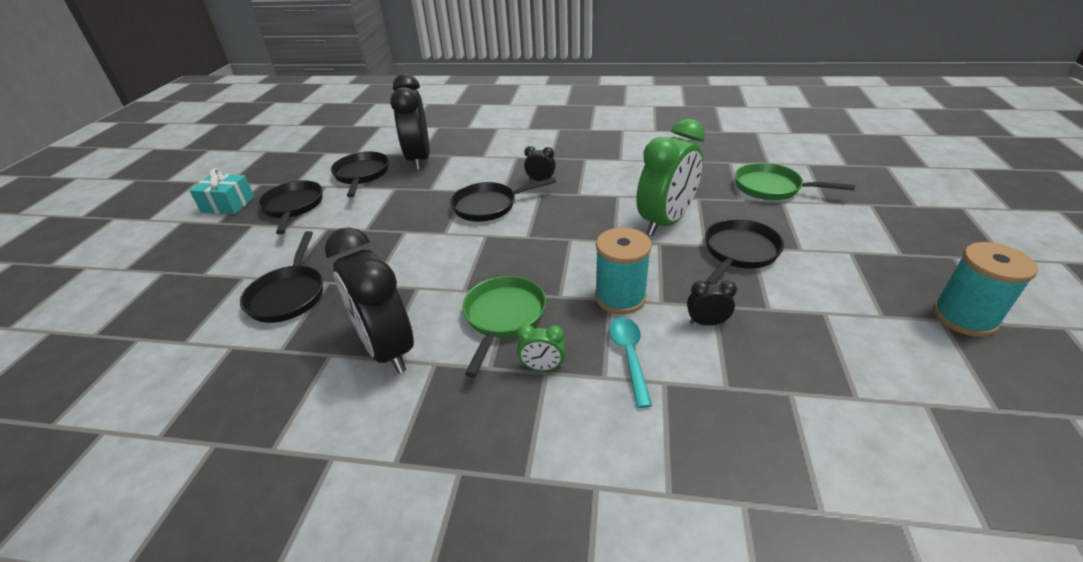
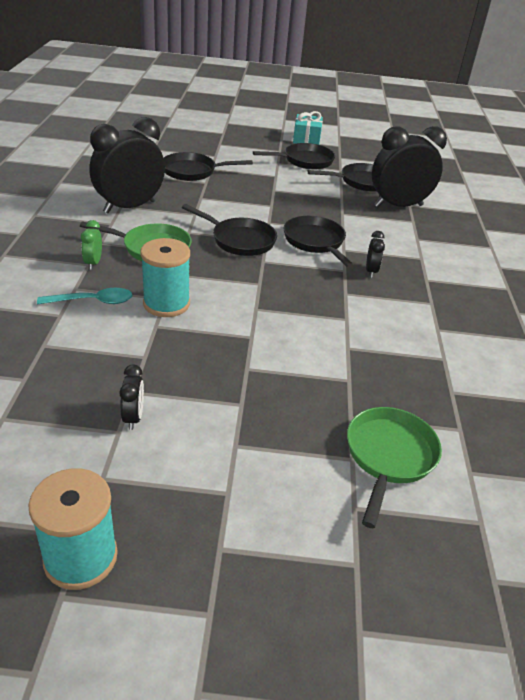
camera: 80 degrees right, 0 degrees up
green clock [636,118,705,236] -> none
black clock [687,281,737,326] -> black clock moved to [119,365,144,430]
black pan [705,219,784,285] -> black pan moved to [182,204,277,256]

